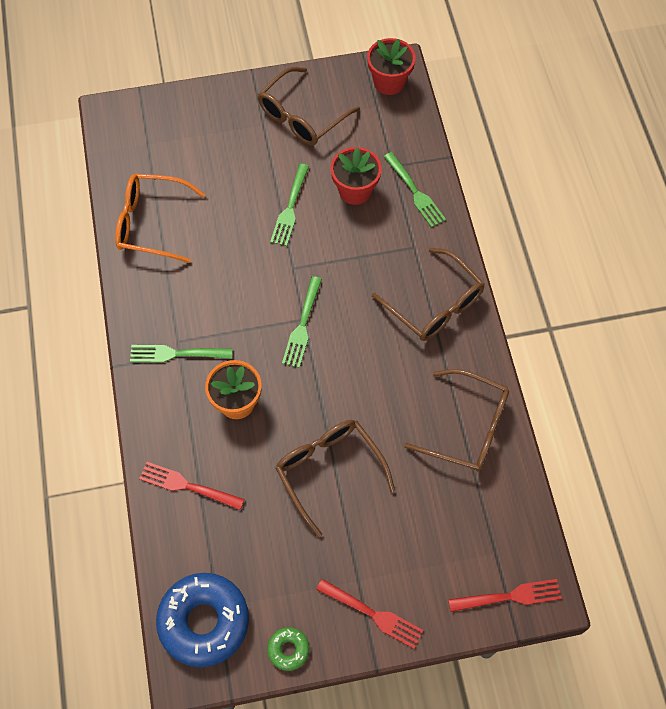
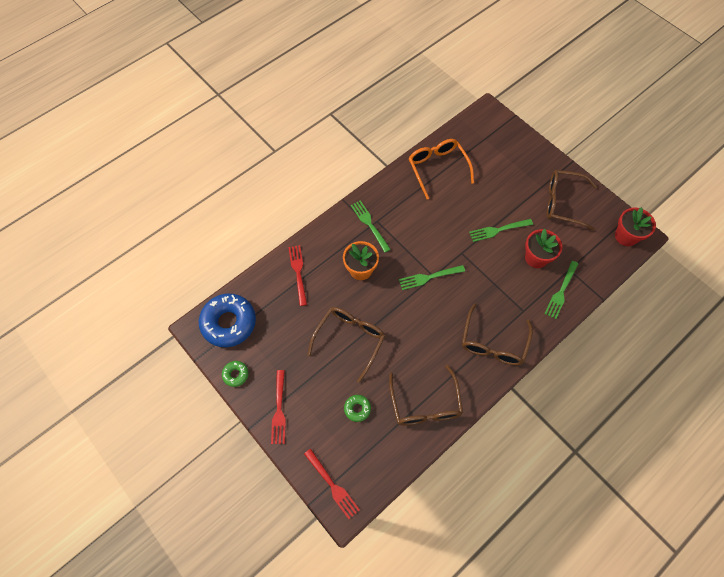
camera: 60 degrees right, 0 degrees up
none -> green donut [344,395,371,422]

